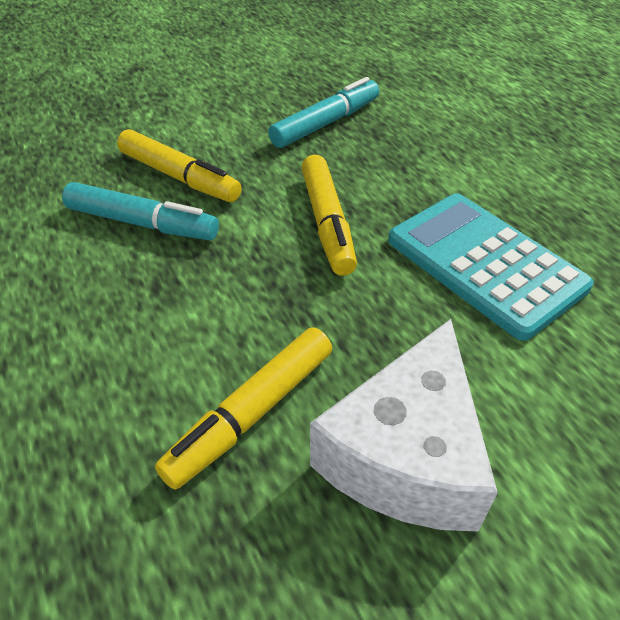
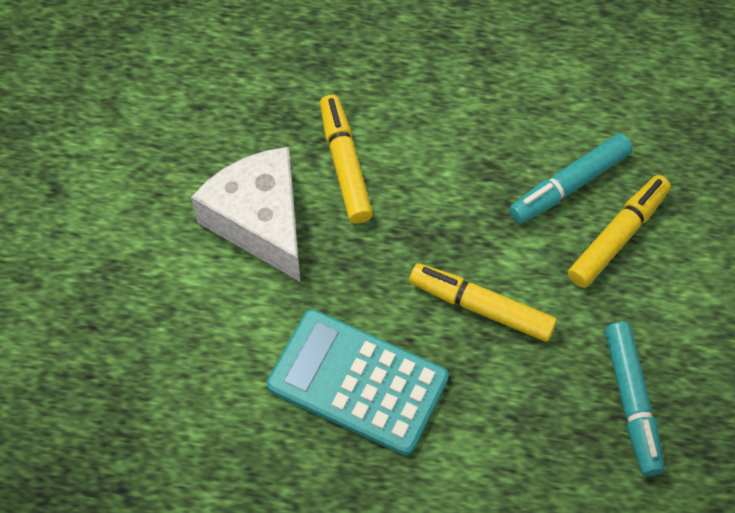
camera: 125 degrees right, 15 degrees up
yellow marker [117,129,242,202] -> yellow marker turned 150 degrees clockwise [568,175,671,288]
turquoise calculator [388,193,594,341] -> turquoise calculator turned 150 degrees counterclockwise [267,309,449,455]

